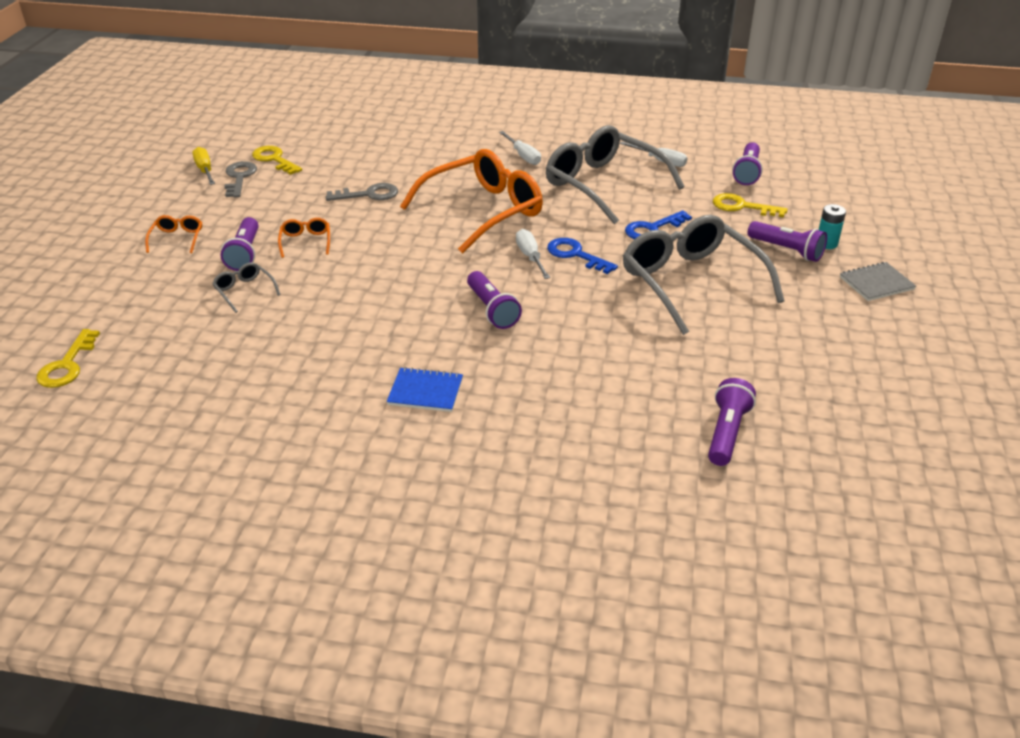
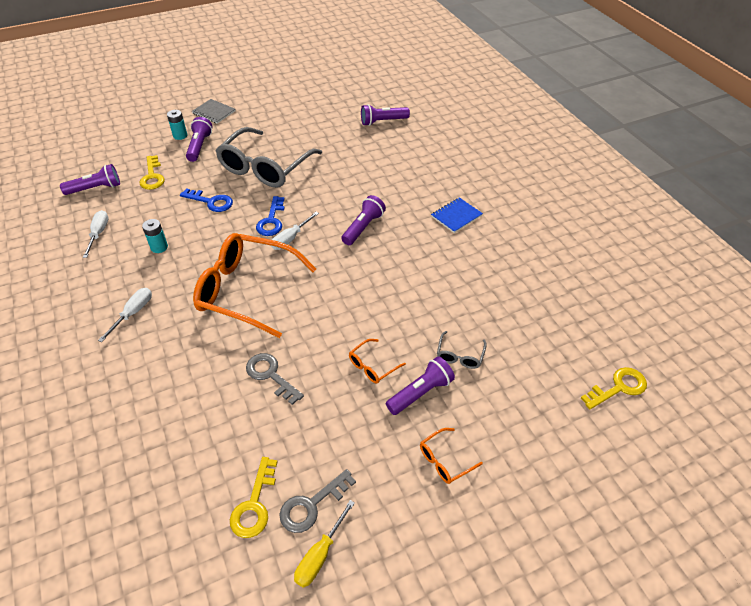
camera: 125 degrees left, 10 degrees up
blue notebook [387,367,463,412] -> blue notebook turned 75 degrees clockwise [431,197,483,233]
grey glasses [546,125,685,225] -> turquoise battery [142,219,168,253]

